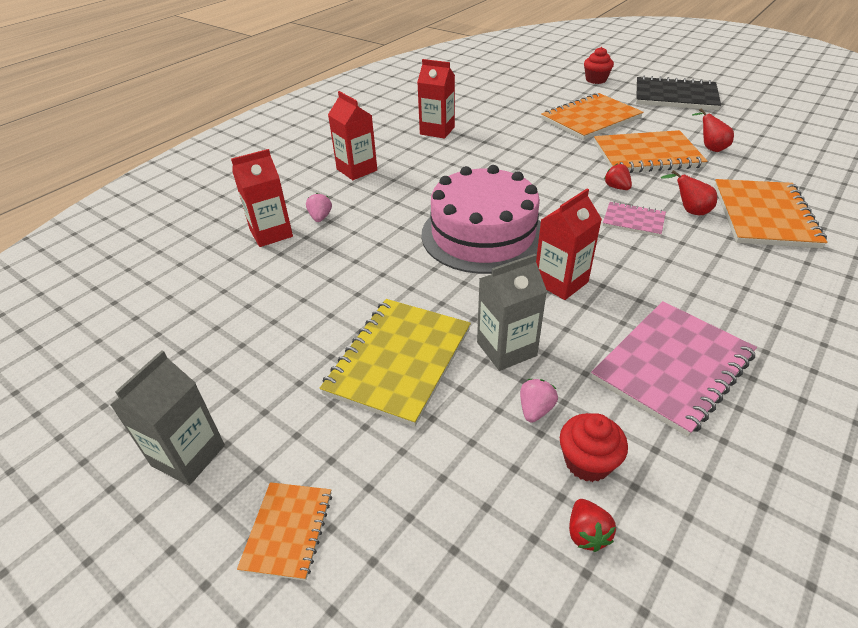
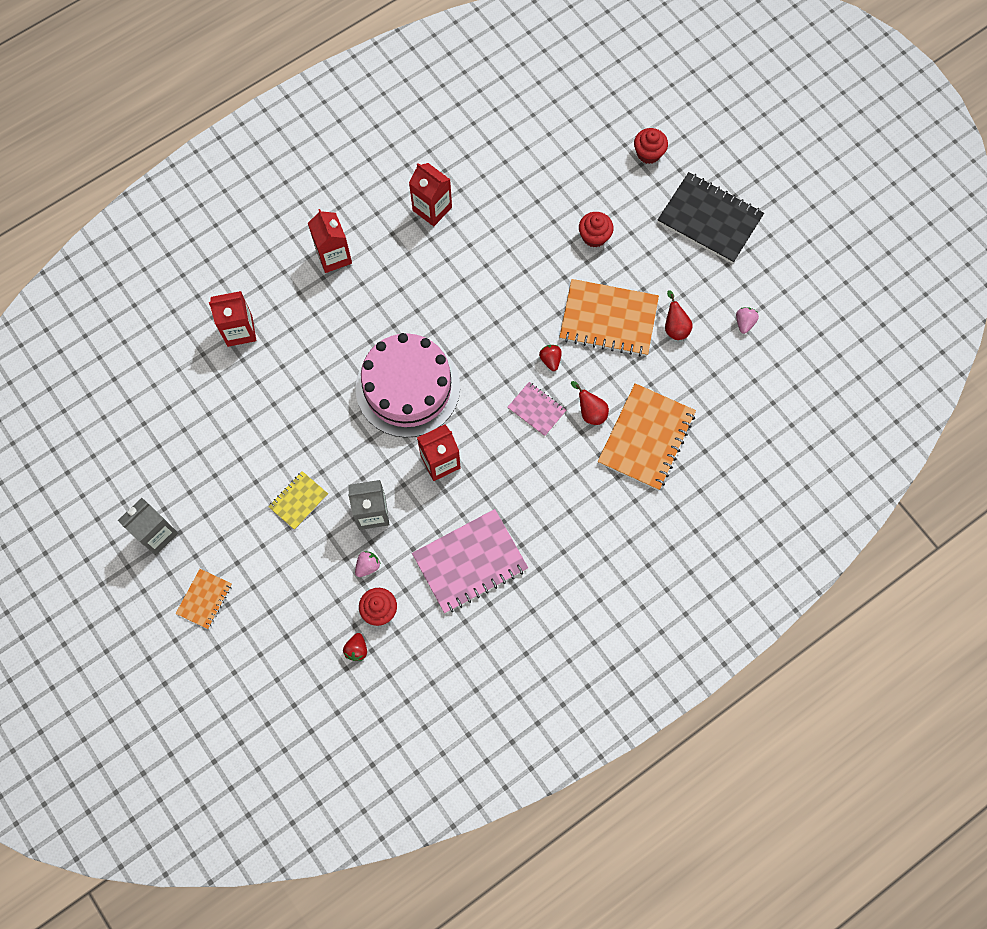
camera: 15 degrees right, 30 degrees up
pink strawberry [306,193,332,222] -> pink strawberry moved to [736,307,759,334]
yellow notebook [320,299,471,427] -> yellow notebook [268,471,328,530], size x0.53
orange notebook [541,93,643,140] -> red cupcake [579,212,614,248]

